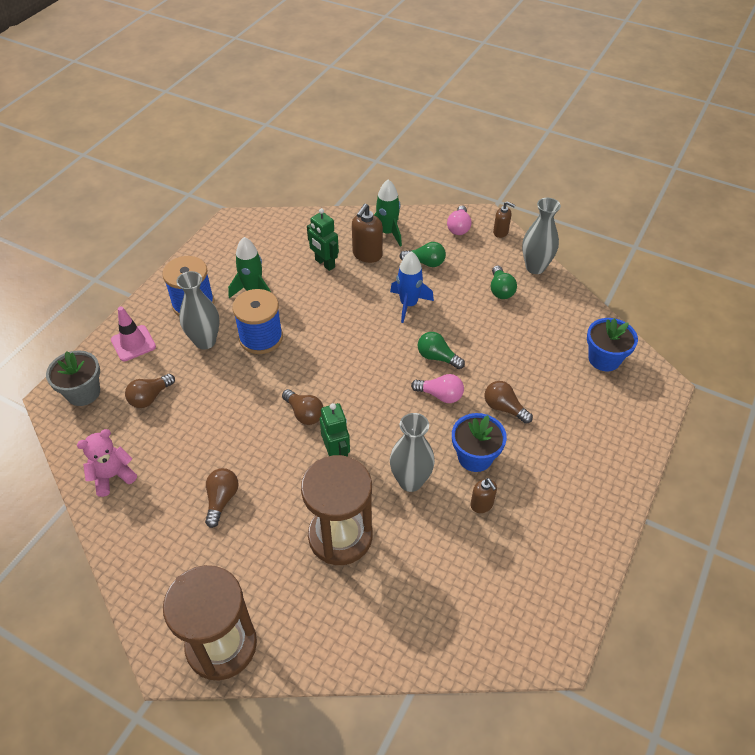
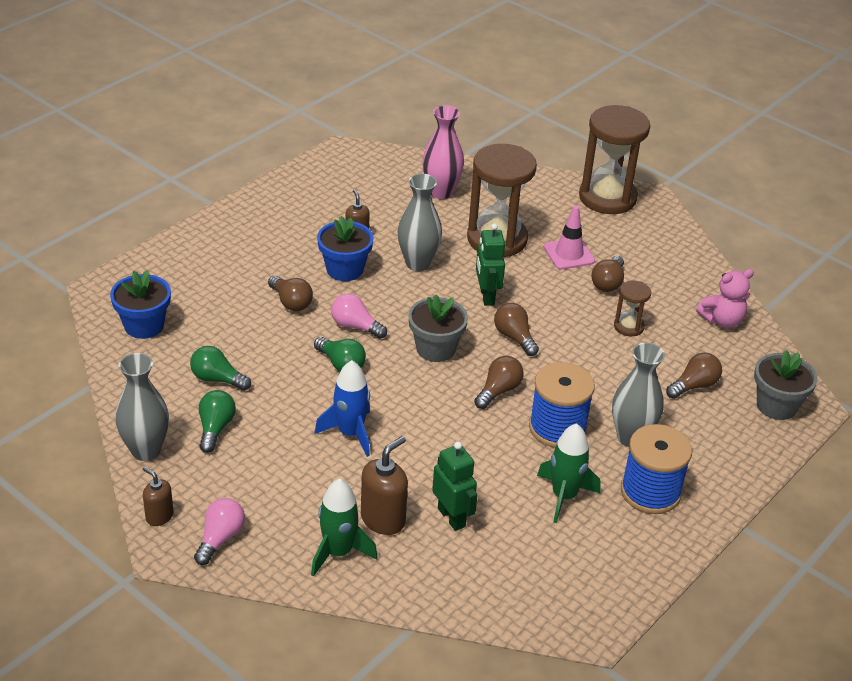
camera: 170 degrees left, 10 degrees down
pink traffic cone [111,306,156,361] -> pink traffic cone moved to [544,205,595,270]
green light bulb [400,242,446,267] -> green light bulb moved to [190,346,251,391]
none -> grey flower pot [408,295,468,362]
none -> pink vase [422,105,464,199]
none -> brown light bulb [474,356,524,409]
none -> brown hourglass [614,281,651,336]

